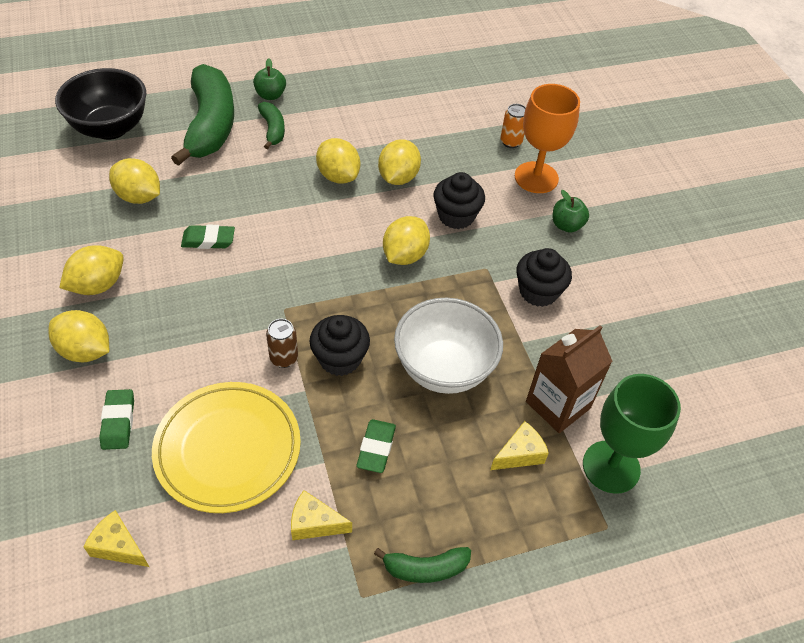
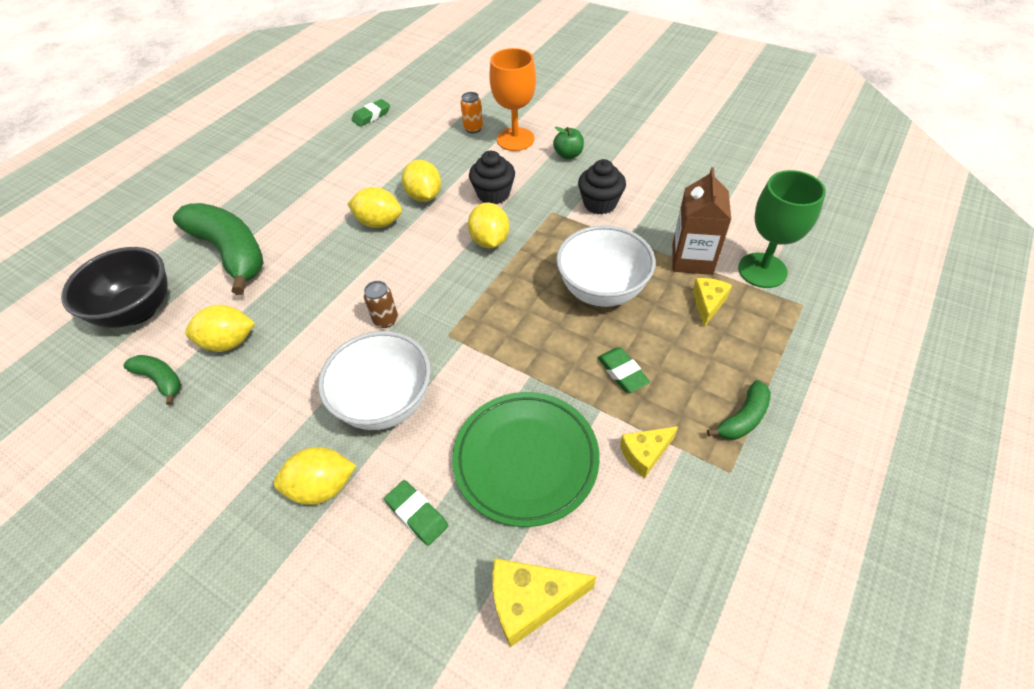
camera: 35 degrees left, 0 degrees up
yellow lemon [59,245,124,295] -> none
yellow cheese [83,510,149,567] -> yellow cheese [493,558,596,647], size x1.53
yellow plate [152,382,301,513] -> green plate [452,392,600,527]
green eraser [181,225,235,249] -> green eraser moved to [352,99,390,127]
green apple [253,58,286,100] -> none
green banana [258,102,285,149] -> green banana moved to [123,355,181,405]
brown can [266,319,298,368] -> brown can moved to [364,281,398,328]
black cupcake [309,315,370,376] -> none
none -> white bowl [318,331,431,430]

